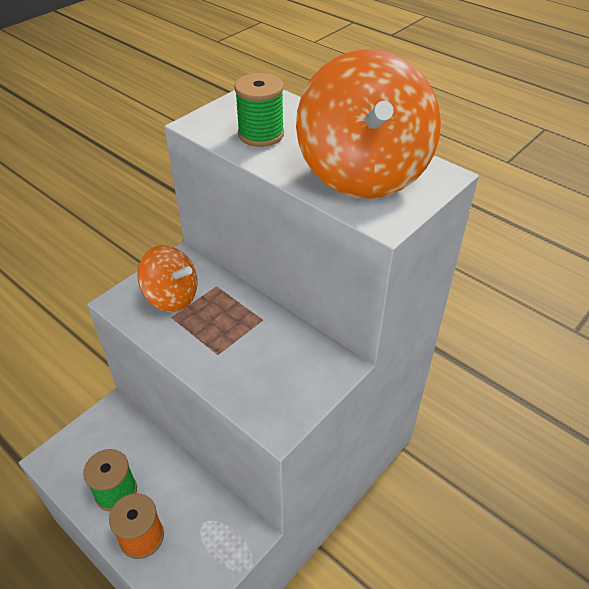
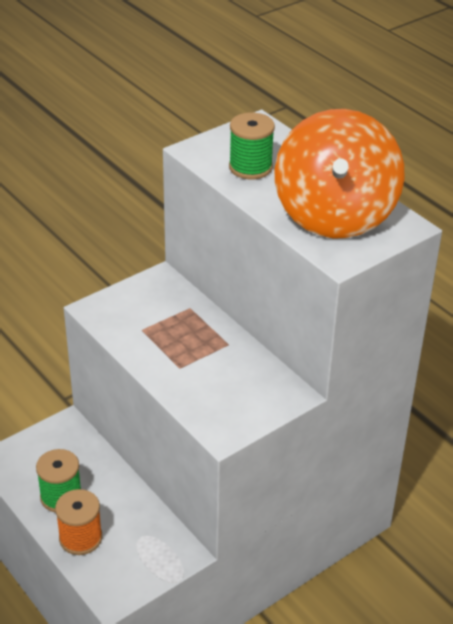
camera: 10 degrees right, 5 degrees down
orange spinning top [137,245,198,312] -> none

